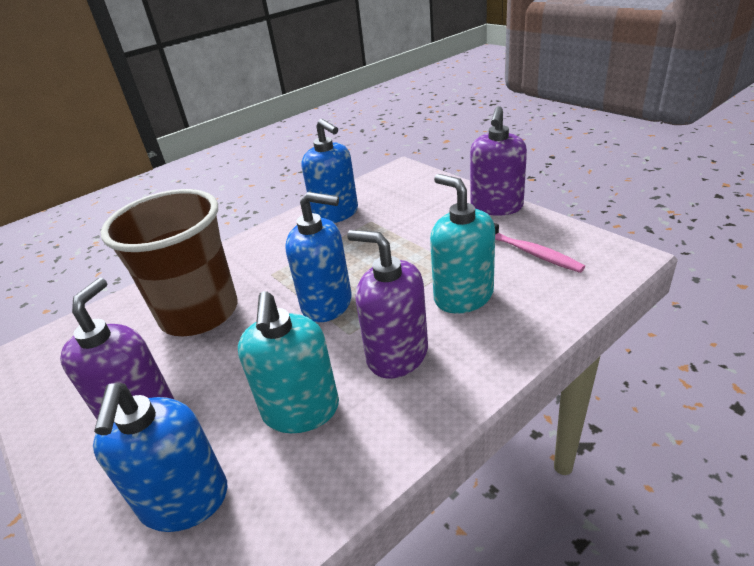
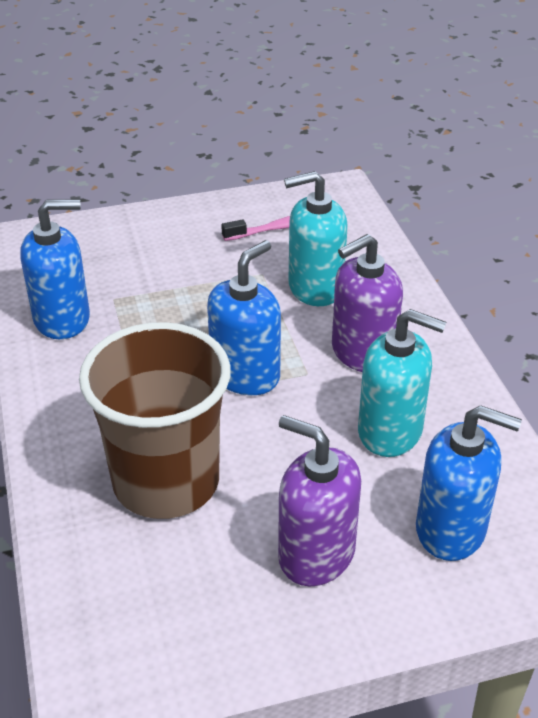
camera: 70 degrees left, 5 degrees up
purple soap dispenser [470,106,527,216] -> none

